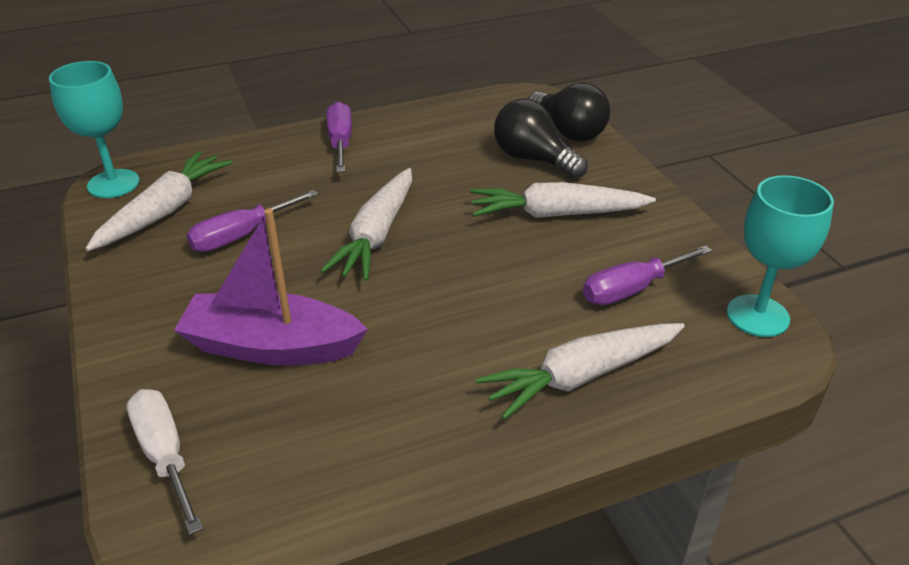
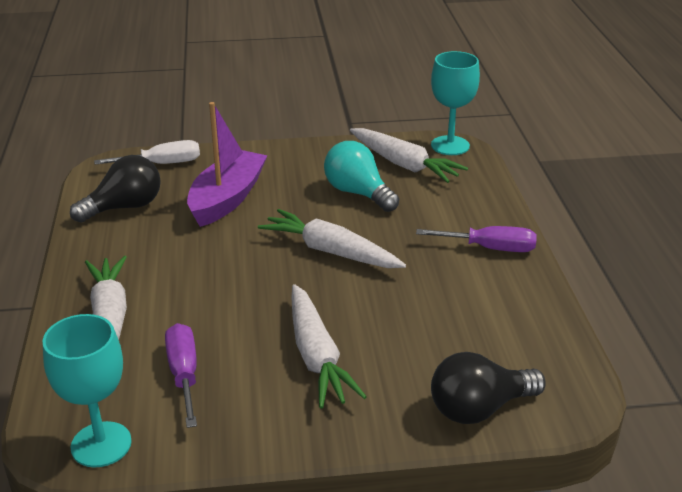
camera: 105 degrees right, 5 degrees down
purple screwdriver [186,190,318,252] -> turquoise light bulb [324,141,399,212]
white carrot [470,182,656,218] -> white carrot turned 150 degrees clockwise [291,284,367,408]
black light bulb [494,99,588,179] -> black light bulb moved to [70,155,161,223]

